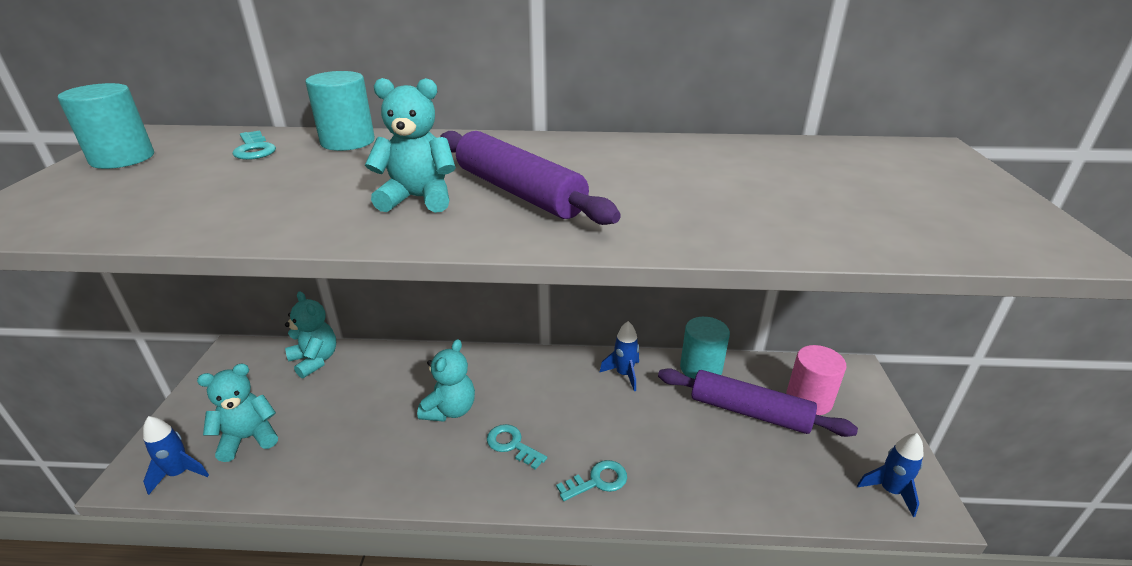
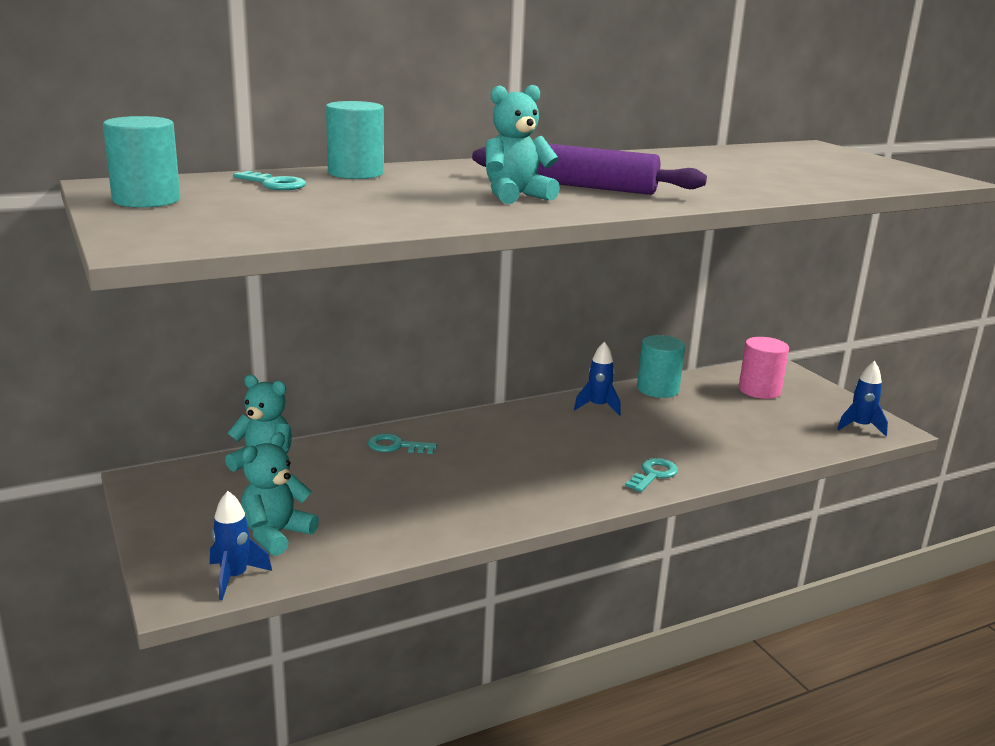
camera: 30 degrees left, 10 degrees down
turquoise teddy bear [417,339,475,422] -> none
turquoise key [487,424,547,470] -> turquoise key moved to [368,433,437,454]
purple rolling pin [658,368,858,437] -> none

